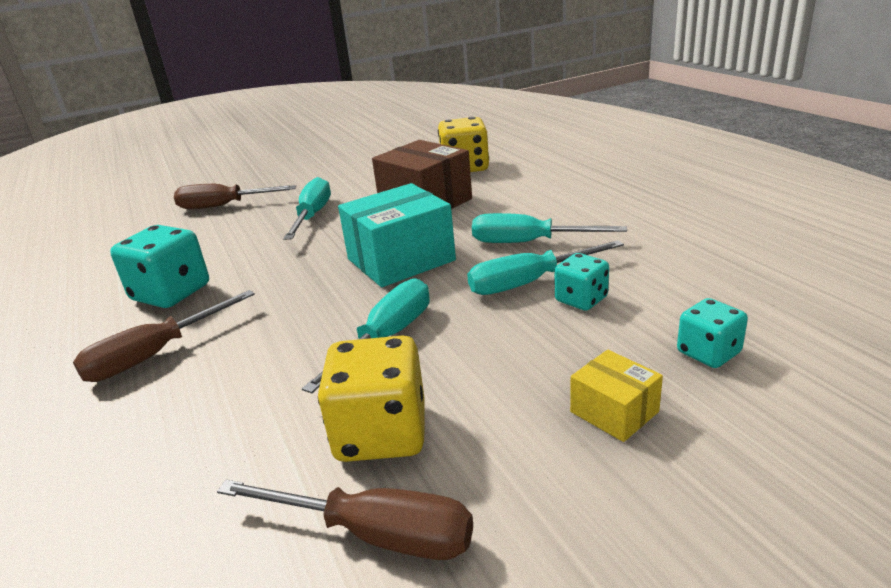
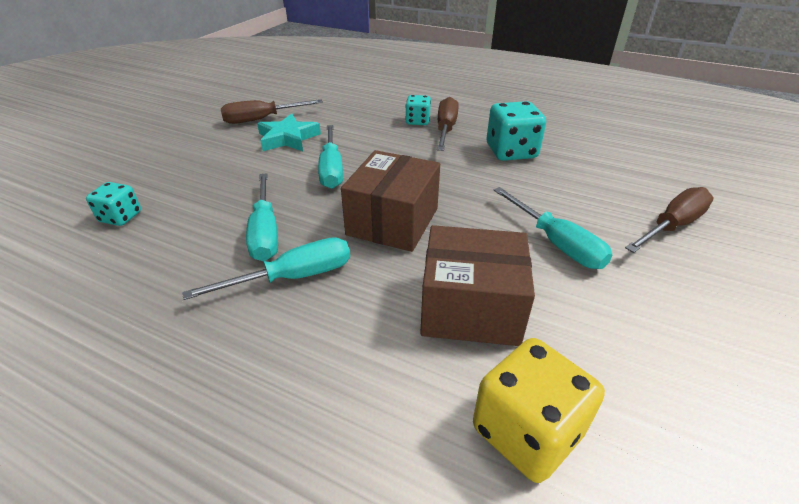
camera: 140 degrees right, 10 degrees up
yellow dice [318,335,424,462] -> turquoise star [257,113,321,151]
turquoise box [338,183,456,287] -> brown box [341,150,440,252]
turquoise screwdriver [467,240,624,295] -> turquoise screwdriver turned 135 degrees clockwise [246,173,278,261]
turquoise dice [555,253,609,311] -> turquoise dice moved to [405,95,431,125]
yellow box [570,350,663,442] -> none

